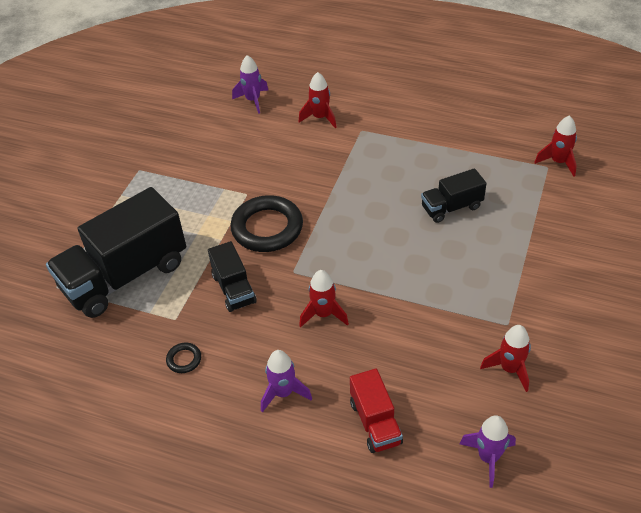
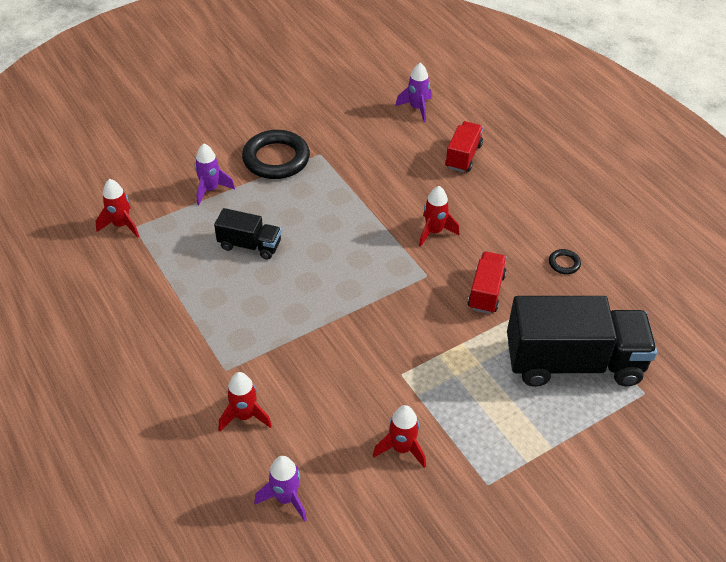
camera: 145 degrees left, 0 degrees up
black truck [208,241,257,312] -> red truck [467,251,507,314]
black ring [230,195,303,252] -> black ring moved to [242,130,310,179]
purple rocket [261,350,312,412] -> purple rocket moved to [195,144,235,205]
red rocket [480,325,531,392] -> red rocket moved to [373,405,426,468]

